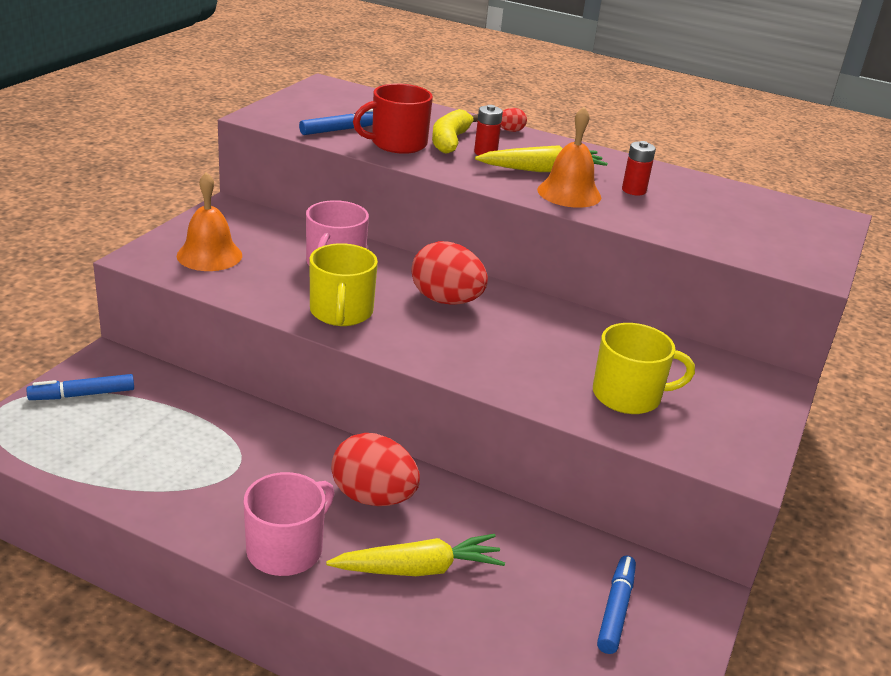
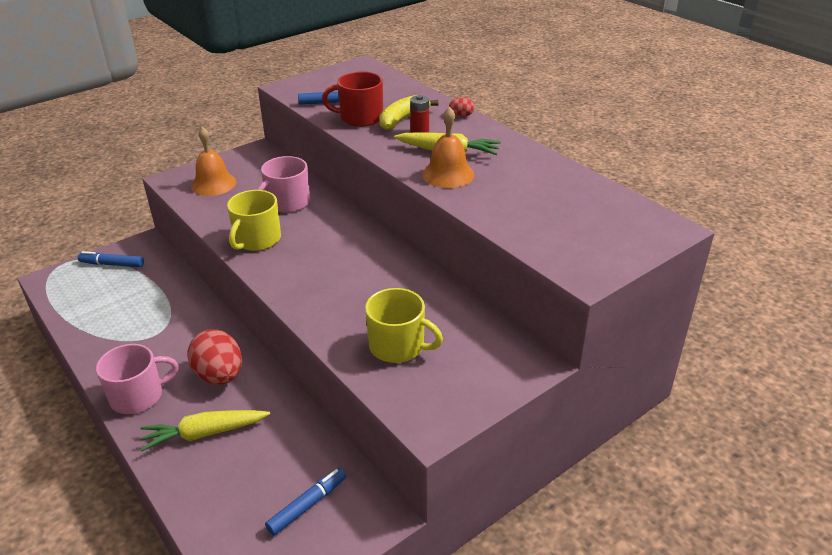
camera: 30 degrees right, 5 degrees up
yellow carrot [326,534,505,576] -> yellow carrot turned 150 degrees clockwise [140,410,270,451]
red egg [412,241,488,305] -> none
red battery [622,141,656,195] -> none

